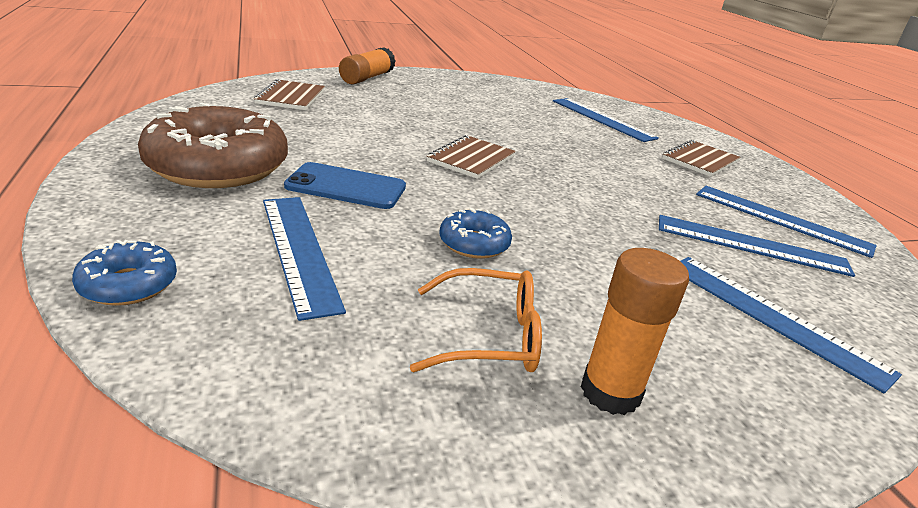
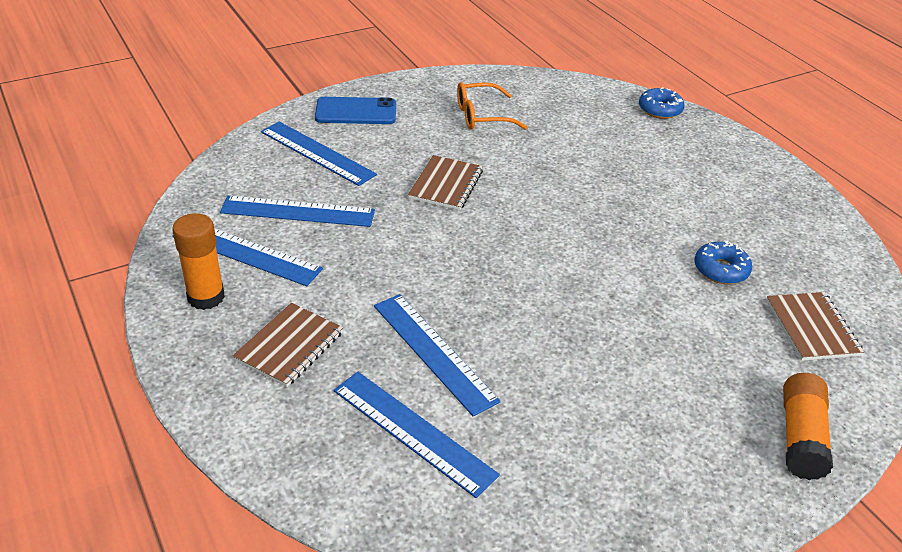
camera: 170 degrees right, 10 degrees up
brown donut [138,102,288,188] -> none
blue ruler [263,197,346,321] -> blue ruler moved to [374,294,501,417]
blue phone [284,162,406,209] -> blue phone moved to [315,97,396,124]
brown notebook [427,135,516,179] -> brown notebook moved to [408,155,483,210]
blue donut [440,208,512,259] -> blue donut moved to [694,241,752,284]
orange glue stick [581,248,689,415] -> orange glue stick moved to [172,213,225,310]

